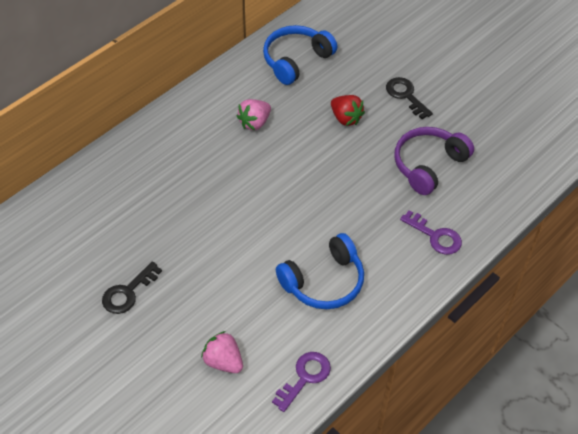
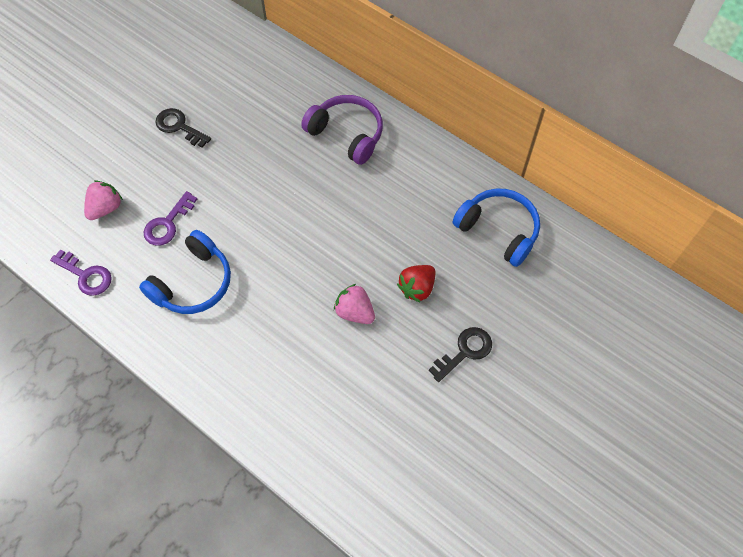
camera: 85 degrees right, 10 degrees up
pink strawberry [237,99,271,130] -> pink strawberry moved to [334,284,375,324]
blue headphones [276,233,364,309] -> blue headphones turned 105 degrees counterclockwise [139,230,231,314]
purple headphones [394,127,474,195] -> purple headphones moved to [301,95,383,165]
purple key [400,210,462,255] -> purple key moved to [144,191,197,246]

